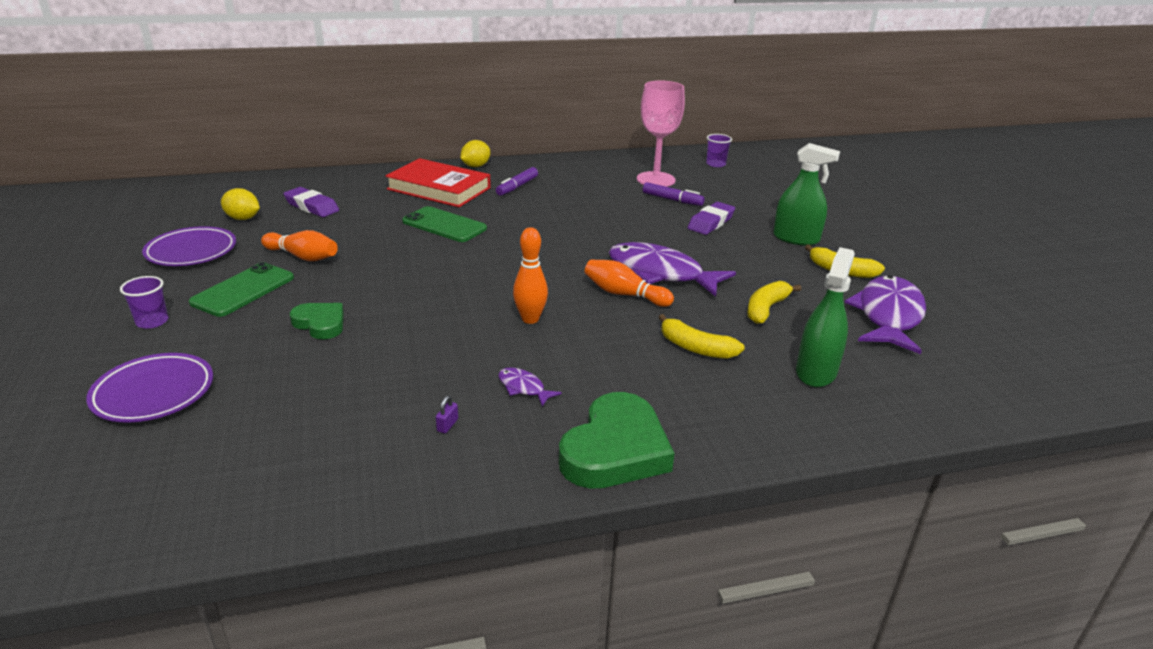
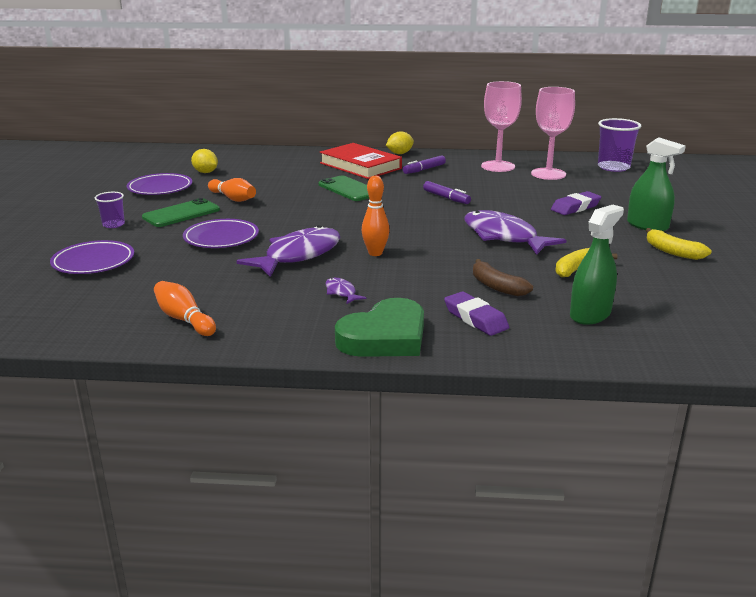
camera: 20 degrees right, 5 degrees down
purple eraser [283,187,339,217] -> purple eraser moved to [444,291,509,336]
green heart [290,303,344,340] -> purple plate [183,219,259,248]
purple padlock [436,396,458,434] -> none
orange bowling pin [584,260,674,307] -> orange bowling pin moved to [154,281,216,336]
purple marker [643,182,705,206] -> purple marker moved to [423,181,471,204]
yellow banana [658,314,745,359] -> brown banana [473,259,533,296]
purple cup [706,134,732,167] -> purple cup [598,118,641,172], size x1.78
purple fish [845,275,926,354] -> purple fish moved to [237,225,340,277]
none -> pink goblet [481,81,522,172]

